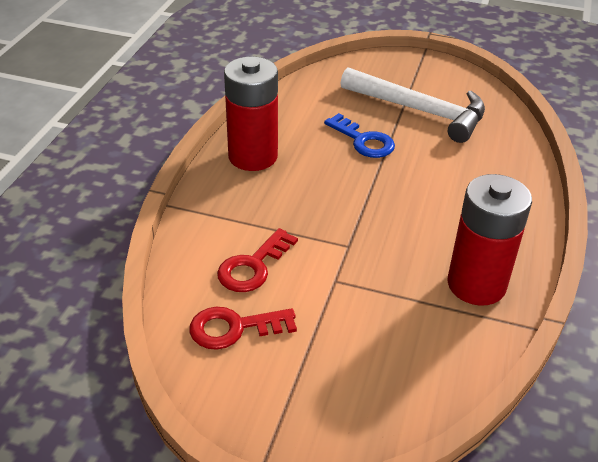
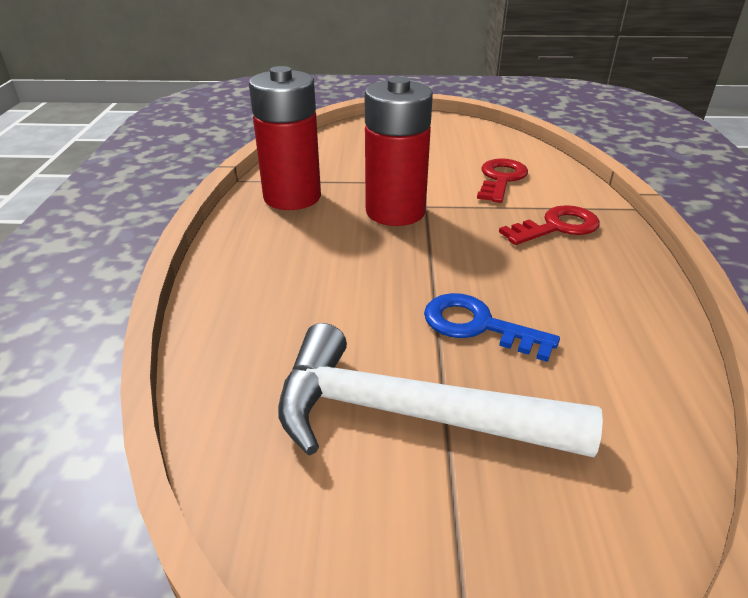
camera: 165 degrees right, 5 degrees down
red key [189,307,297,350] -> red key moved to [499,205,600,245]
red battery [224,56,278,171] -> red battery moved to [365,76,433,226]

